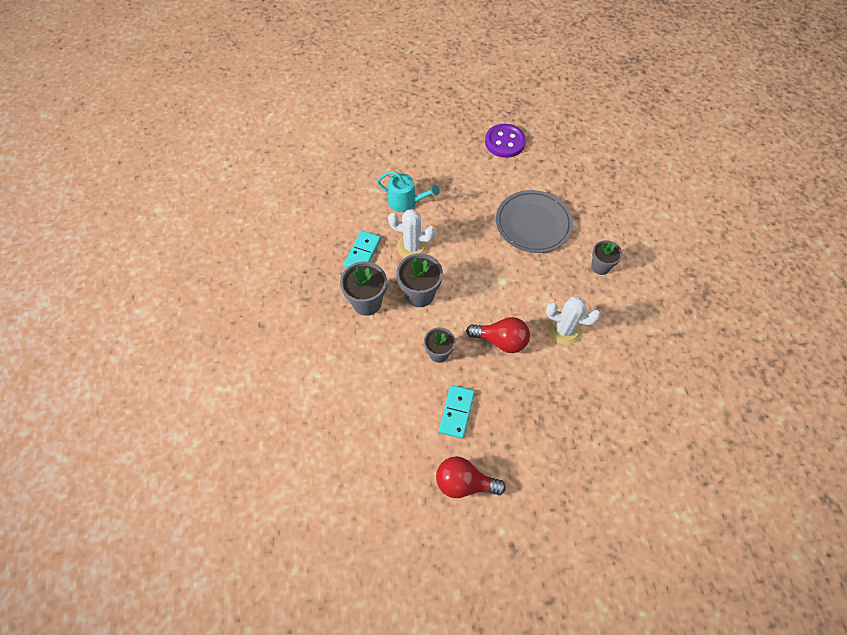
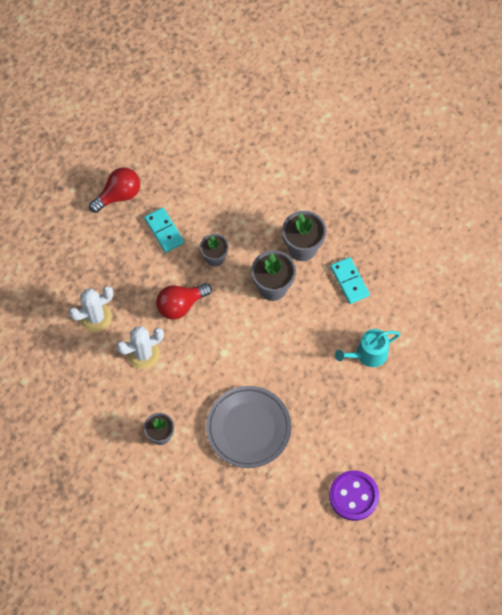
camera: 135 degrees right, 5 degrees up
white cactus [388,209,435,258] -> white cactus moved to [69,286,113,332]

